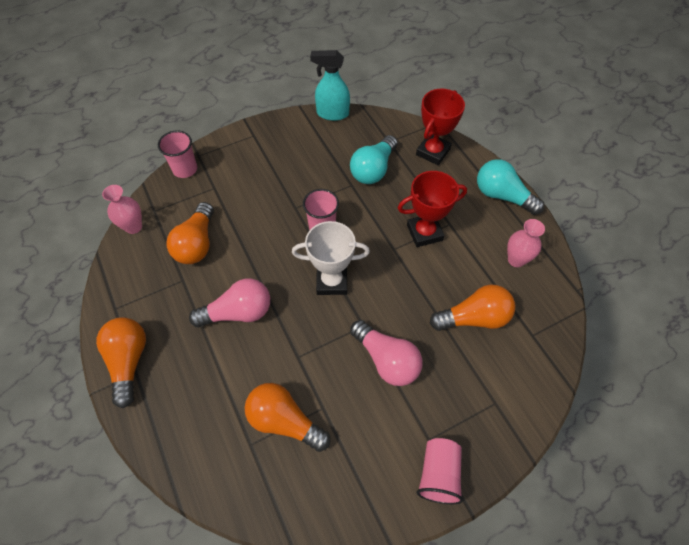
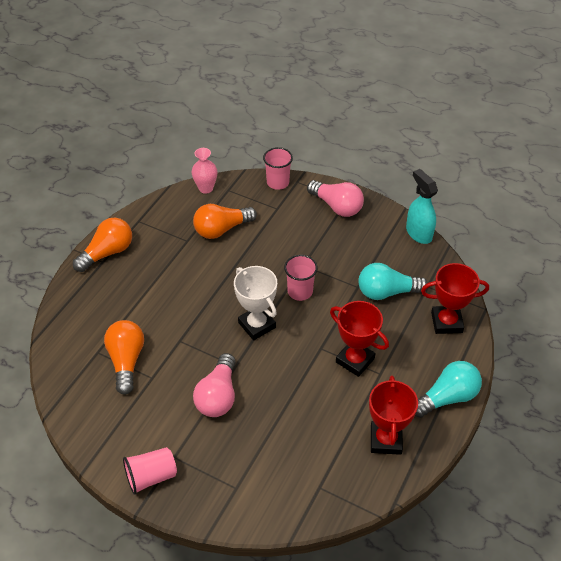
camera: 55 degrees right, 10 degrees down
pink light bulb [189,278,270,327] -> pink light bulb moved to [307,180,364,217]
orange light bulb [430,285,515,331] -> none
turquoise light bulb [477,159,544,215] -> turquoise light bulb turned 60 degrees clockwise [415,361,482,418]
pink vase [507,219,545,267] -> red trophy [369,376,418,455]

